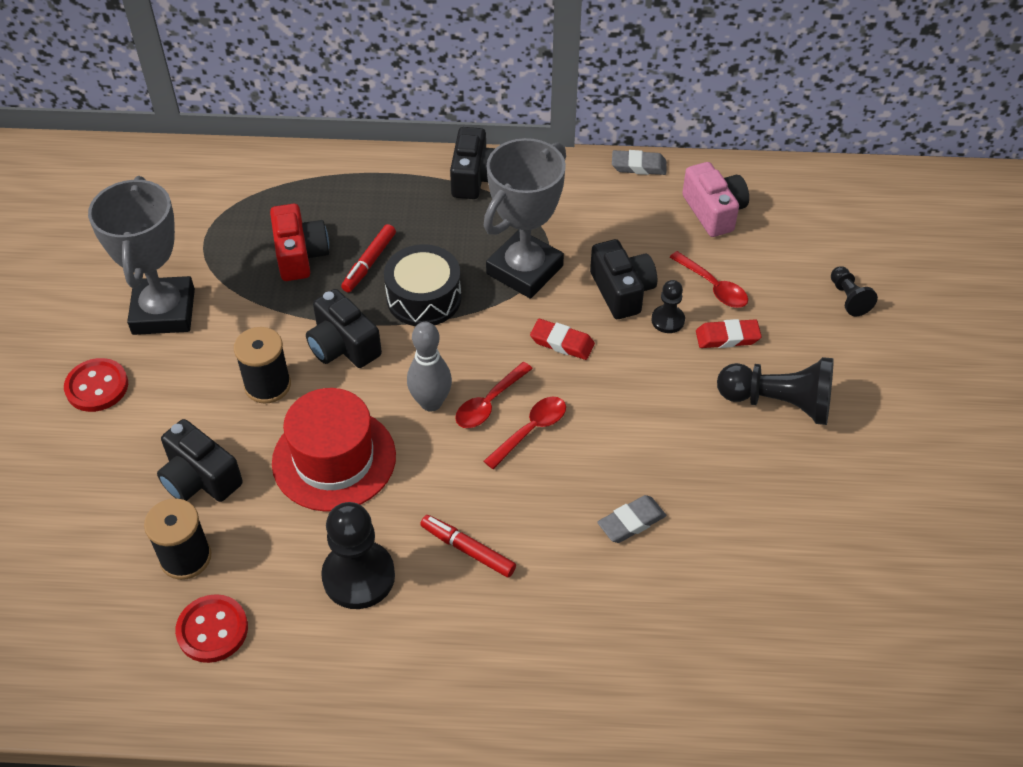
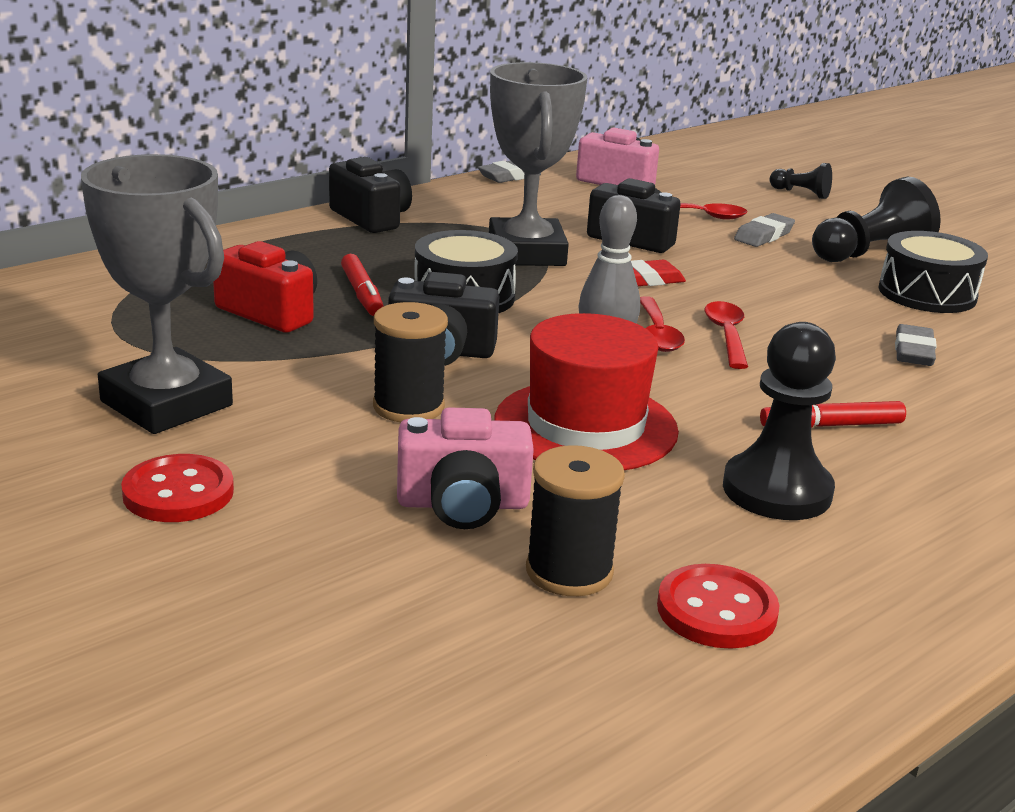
camera: 45 degrees left, 25 degrees down
black camera [157,419,243,502] -> pink camera [397,407,534,529]
black pawn [651,280,685,333] -> none
red eraser [696,319,762,348] -> grey eraser [734,213,795,247]
none -> black drum [878,231,988,313]

